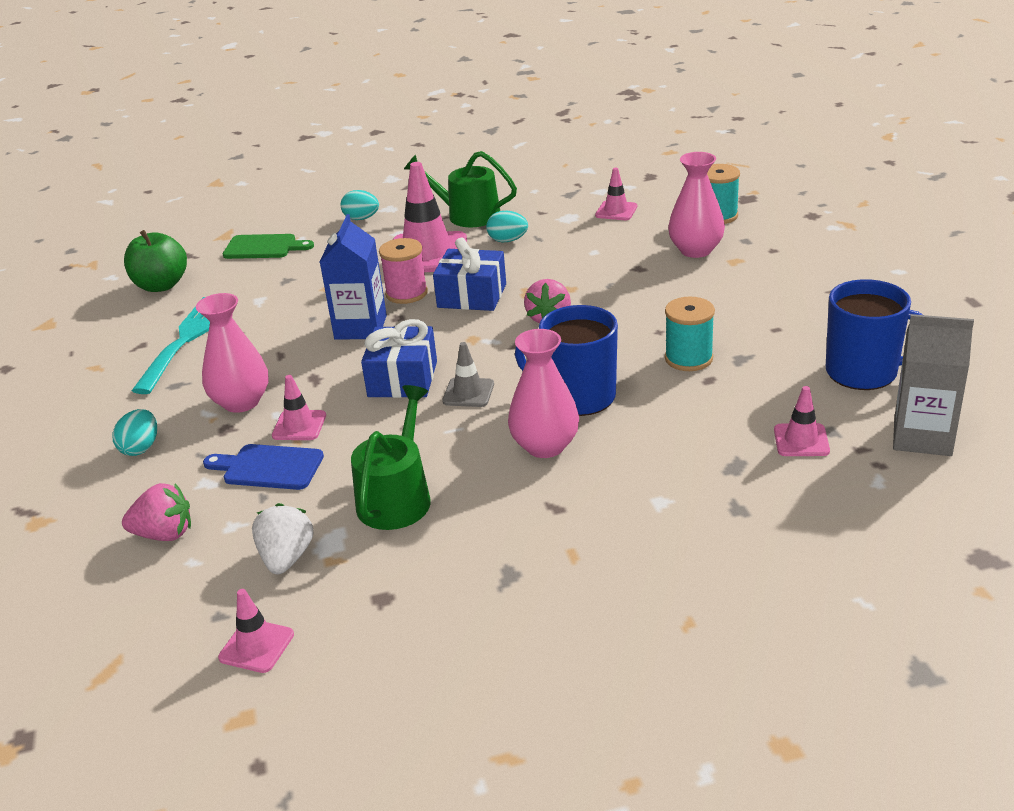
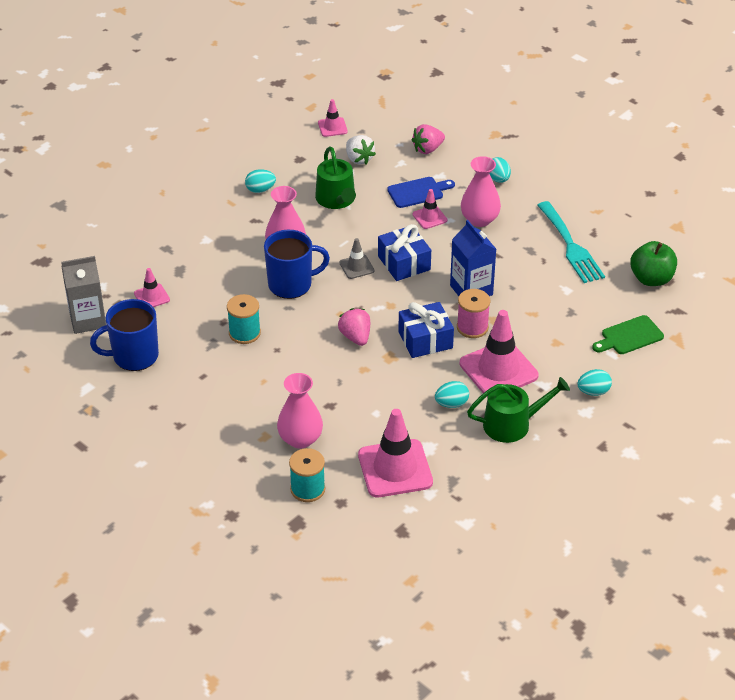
camera: 145 degrees right, 10 degrees up
pink traffic cone [595,168,637,220] -> pink traffic cone [358,409,433,497], size x2.02
none -> turquoise egg [245,169,276,193]

